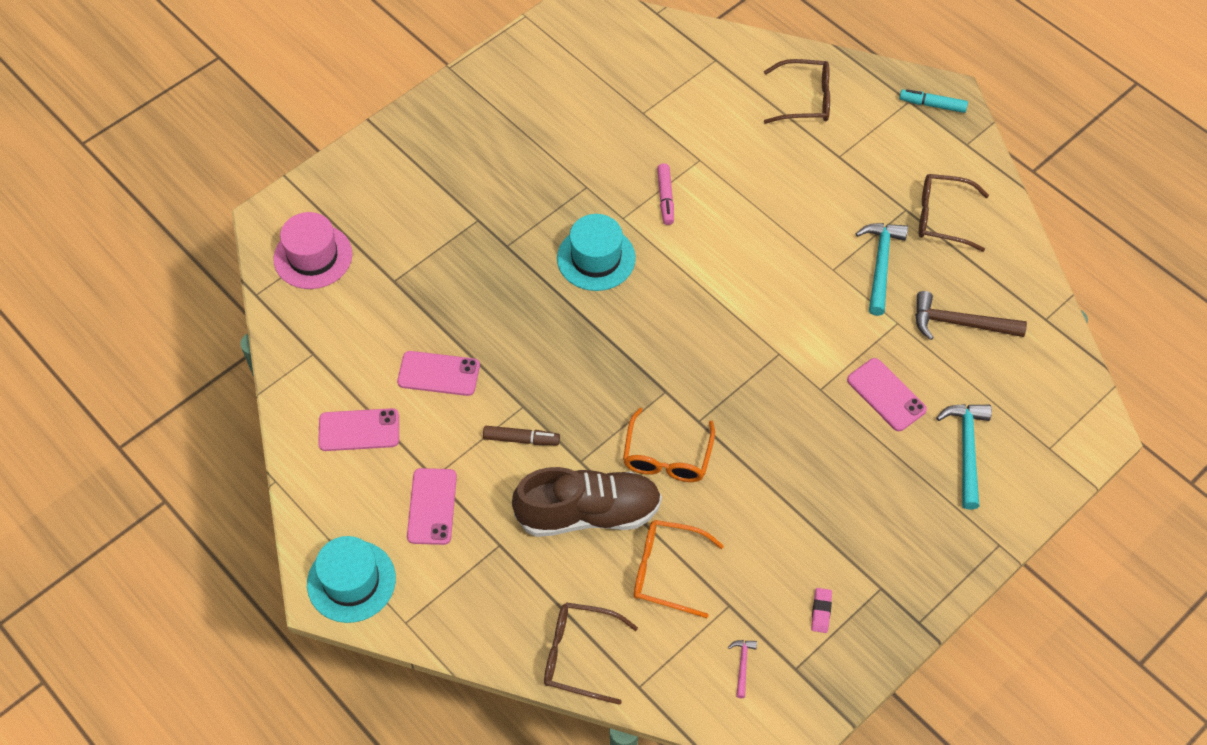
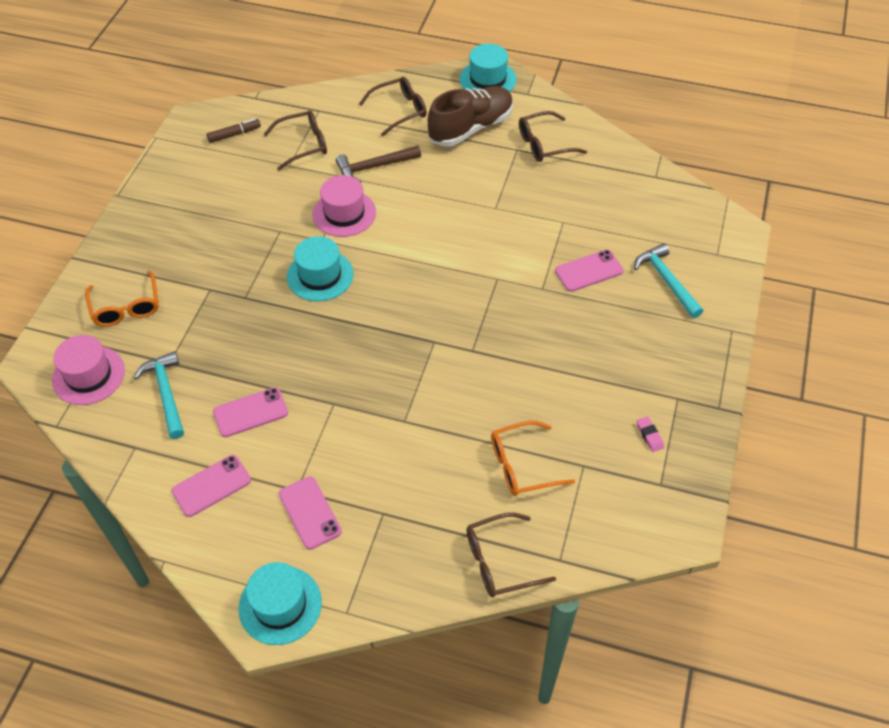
camera: 30 degrees left, 5 degrees down
brown marker [483,426,560,445] -> brown marker moved to [207,119,261,143]
brown shoe [512,467,662,537] -> brown shoe moved to [428,86,513,147]
orange glasses [623,408,715,482] -> orange glasses moved to [85,270,159,327]
pink marker [657,163,674,225] -> pink hat [313,175,376,237]
pink hammer [728,640,757,698] -> none
pink phone [847,358,927,431] -> pink phone turned 45 degrees counterclockwise [555,250,623,292]
turquoise hammer [856,223,908,316] -> turquoise hammer moved to [133,351,184,439]
turquoise marker [899,89,968,113] -> turquoise hat [459,44,517,92]
brown hammer [915,291,1027,340] -> brown hammer moved to [336,145,421,183]
none -> brown glasses [263,110,327,170]

